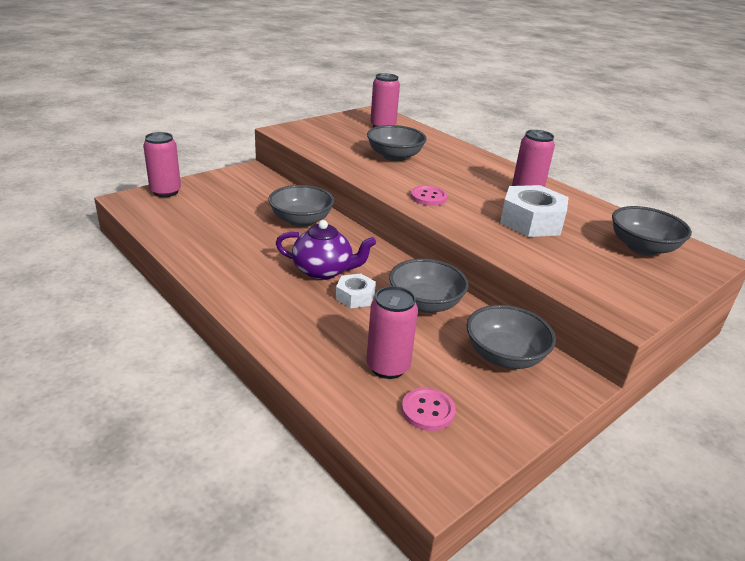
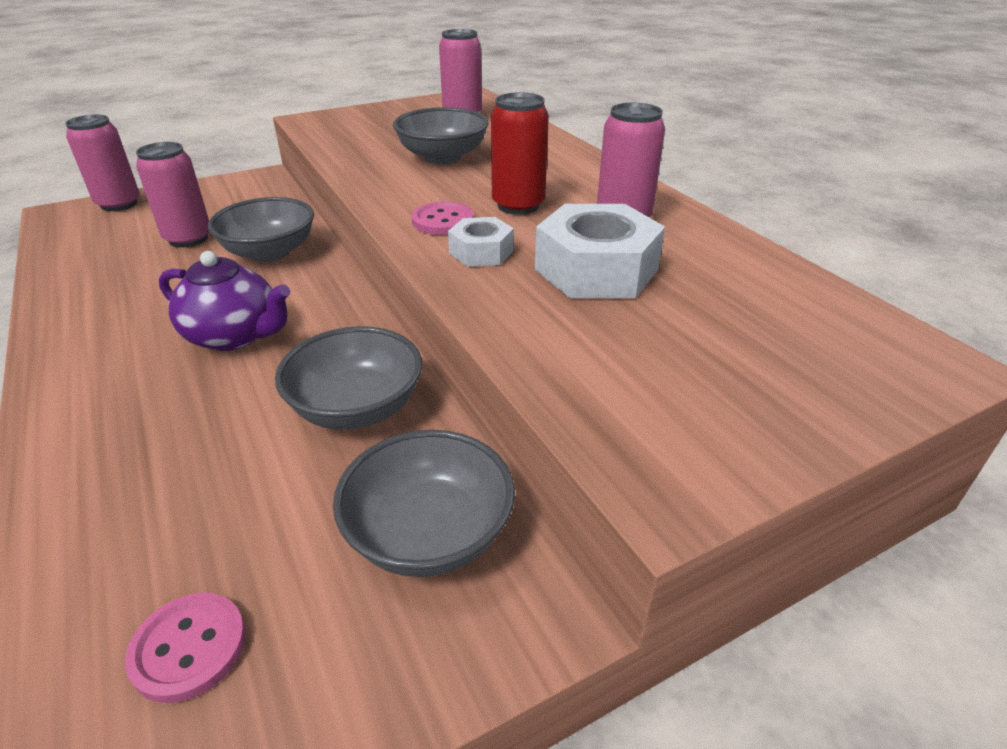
camera: 15 degrees right, 5 degrees up
white nut [336,273,376,308] -> white nut moved to [448,217,514,267]
pink can [366,286,418,379] -> pink can moved to [136,142,209,248]
grey bowl [612,206,692,255] -> none
none -> red can [491,92,549,215]

